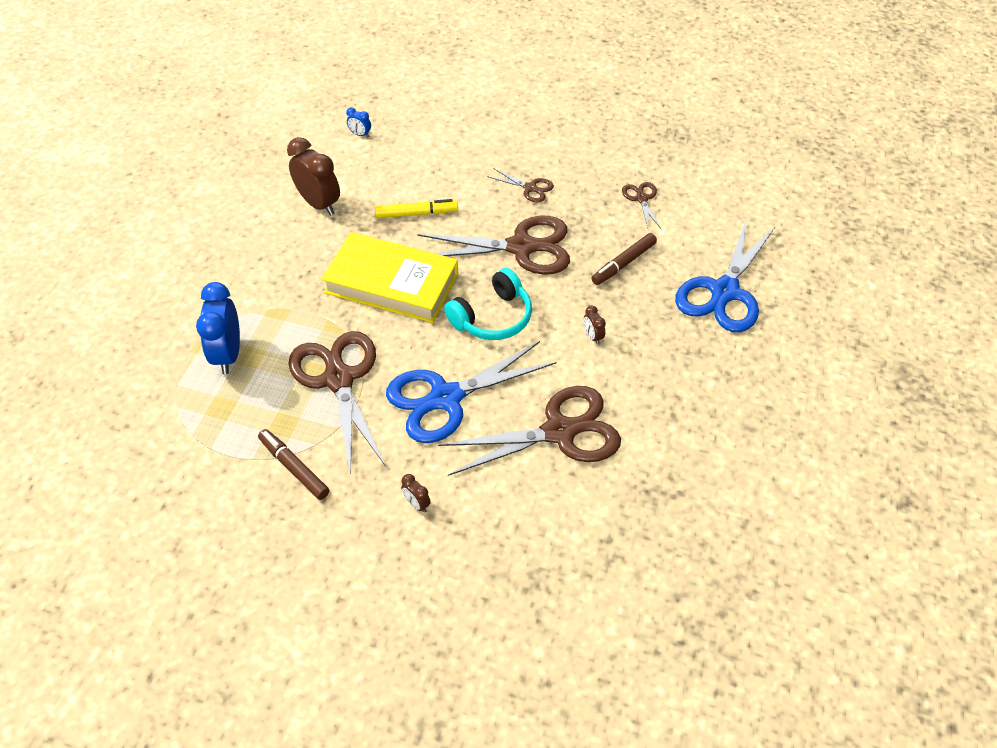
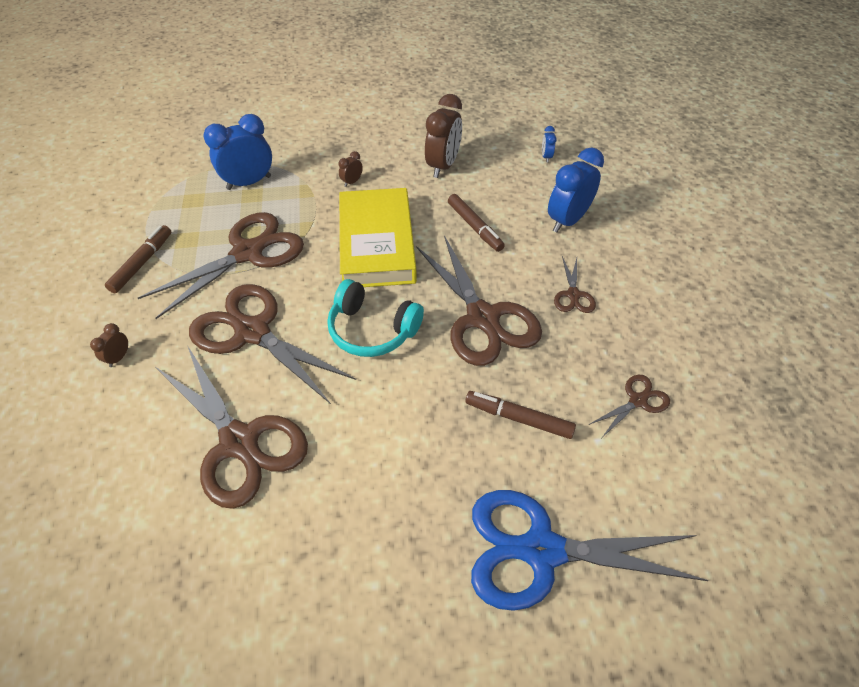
camera: 65 degrees right, 0 degrees up
yellow marker [375,199,458,218] -> brown marker [448,194,505,252]
blue scissors [386,341,557,443] -> brown scissors [189,284,356,404]
brown clock [584,305,606,345] -> brown clock moved to [338,151,363,187]
none -> blue clock [548,147,604,233]

